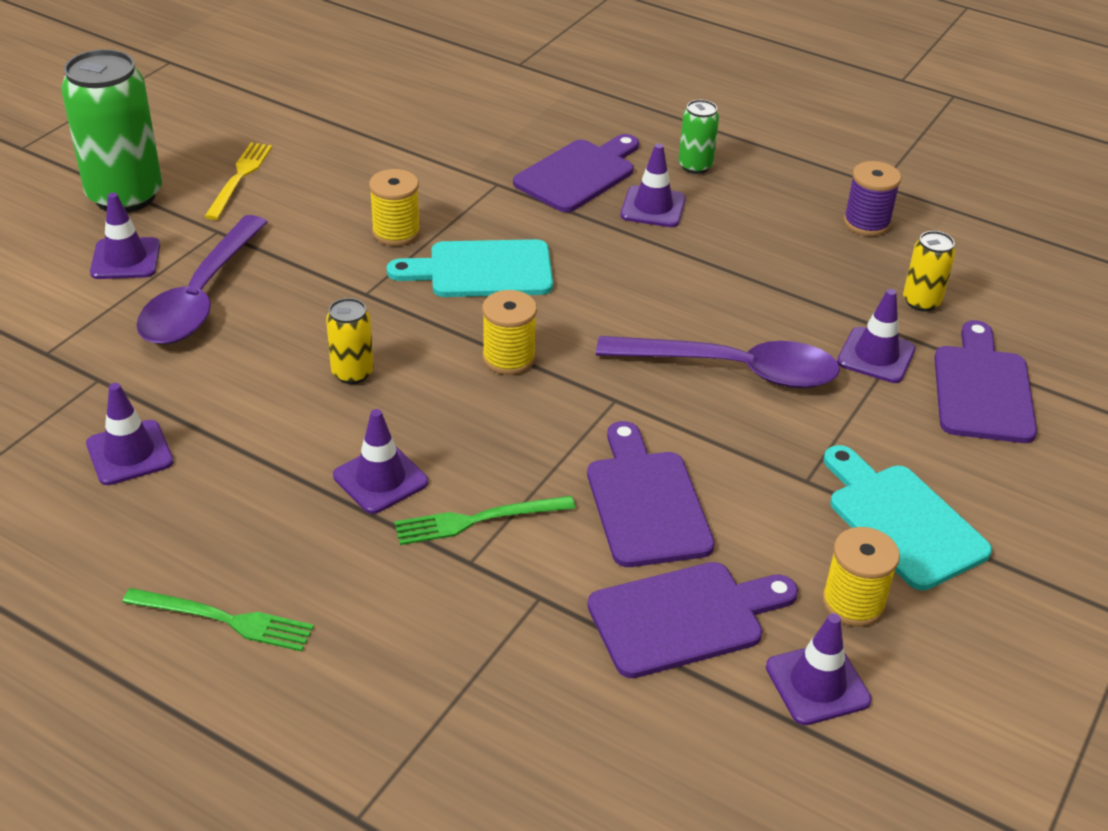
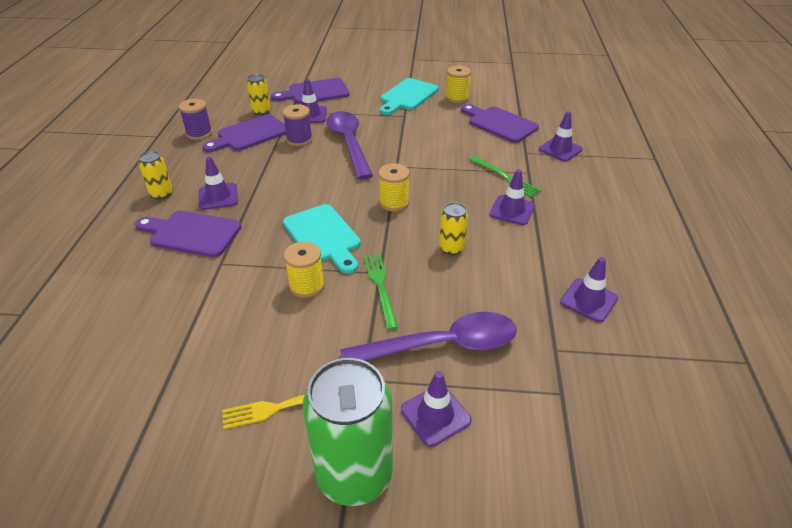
camera: 115 degrees left, 0 degrees up
green fork [122,588,314,652] -> green fork moved to [364,254,398,330]
purple cutting board [587,421,715,567] -> purple cutting board moved to [202,114,286,152]
green can [678,100,719,174] -> yellow can [139,151,173,200]
purple traffic cone [766,613,872,725] -> purple traffic cone moved to [539,111,583,162]
none -> purple spool [283,104,313,146]

